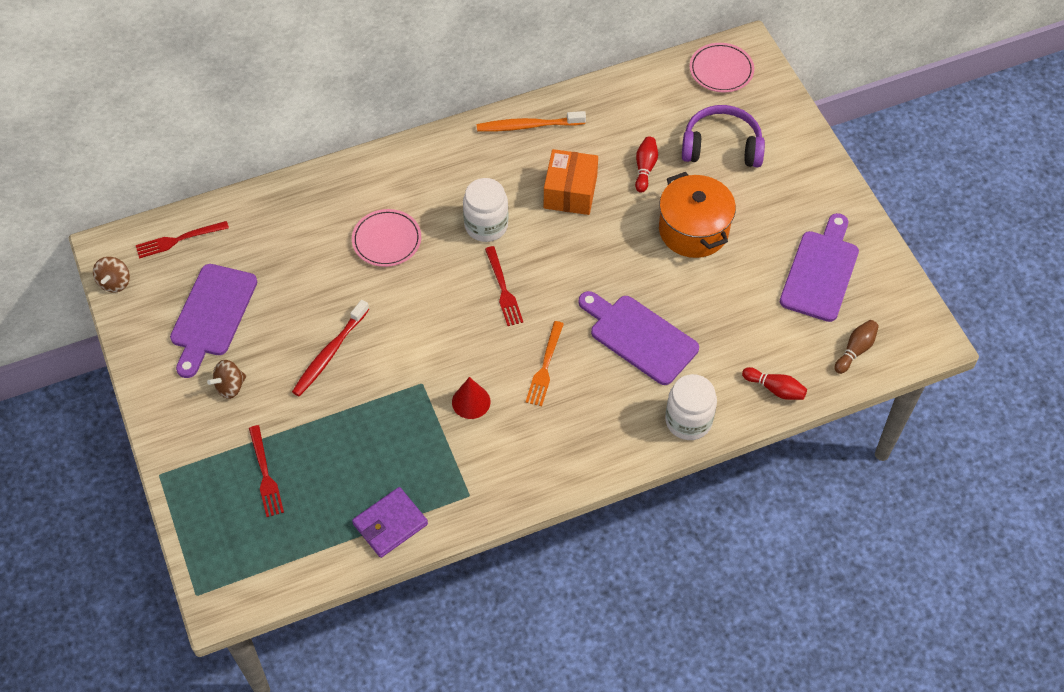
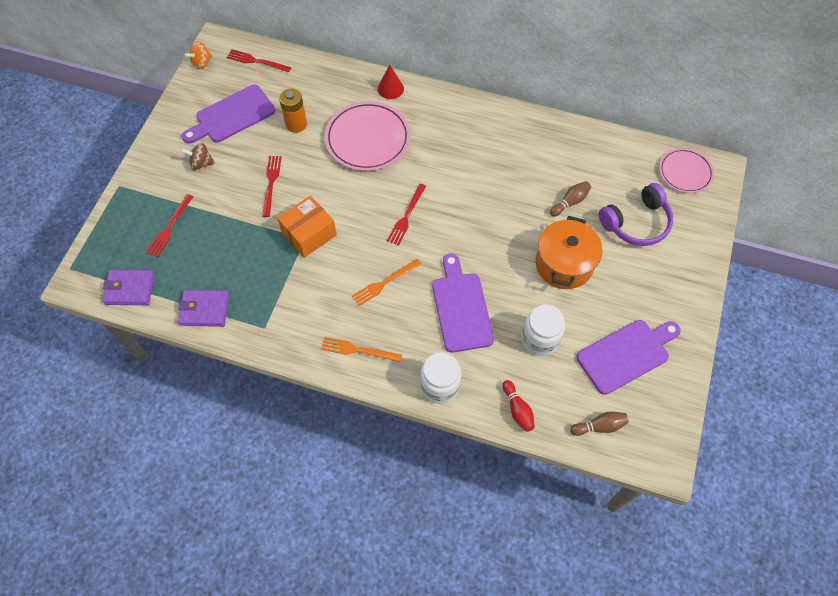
camera: 40 degrees right, 5 degrees up
brown spinning top [93,257,130,293] -> orange spinning top [185,41,212,69]
red toothbrush [292,300,369,396] -> red fork [262,156,282,217]
pink plate [352,209,421,267] -> pink plate [324,101,410,171], size x1.62
red cone [452,377,490,419] -> red cone moved to [378,64,404,99]
white jar [463,178,508,242] -> white jar moved to [521,305,565,356]
orange toothbrush [477,111,586,132] -> none
orange box [544,149,598,215] -> orange box moved to [277,195,337,258]
red bowling pin [635,137,658,193] -> brown bowling pin [550,181,591,217]
purple headphones [682,105,765,167] -> purple headphones turned 105 degrees clockwise [599,183,673,246]
none -> purple wallet [102,270,155,305]
none -> orange battery [279,88,307,133]
none -> orange fork [321,337,402,362]

